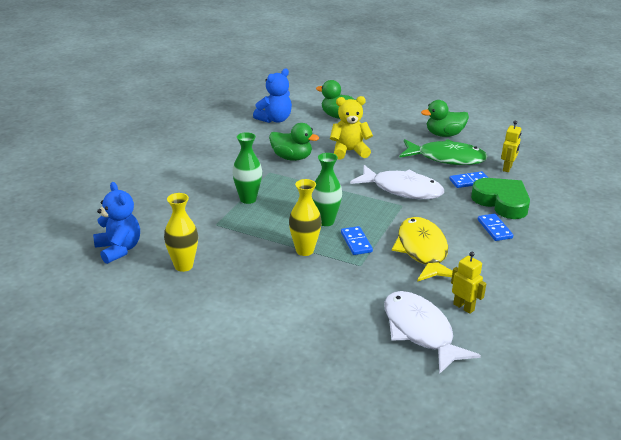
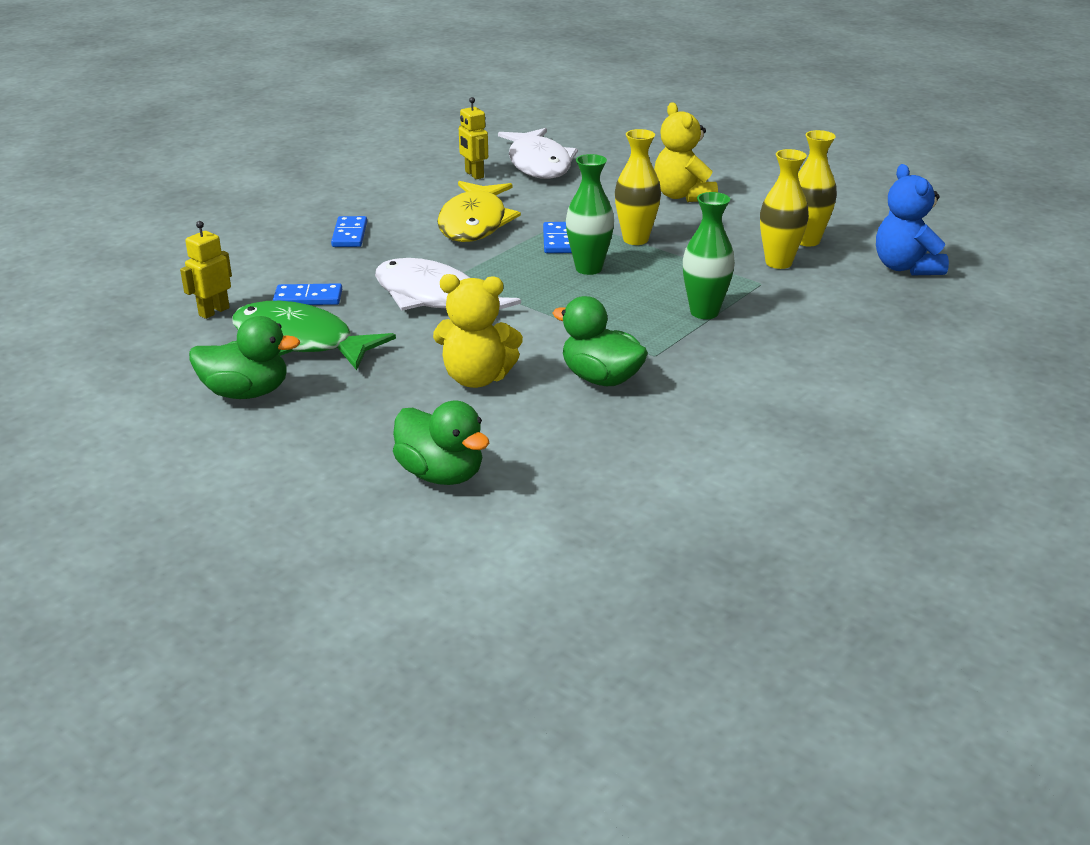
camera: 165 degrees left, 0 degrees up
blue teddy bear [253,68,292,123] -> none
green heart [471,178,530,219] -> none
none -> yellow teddy bear [654,102,718,202]
none -> yellow vase [760,149,809,269]

